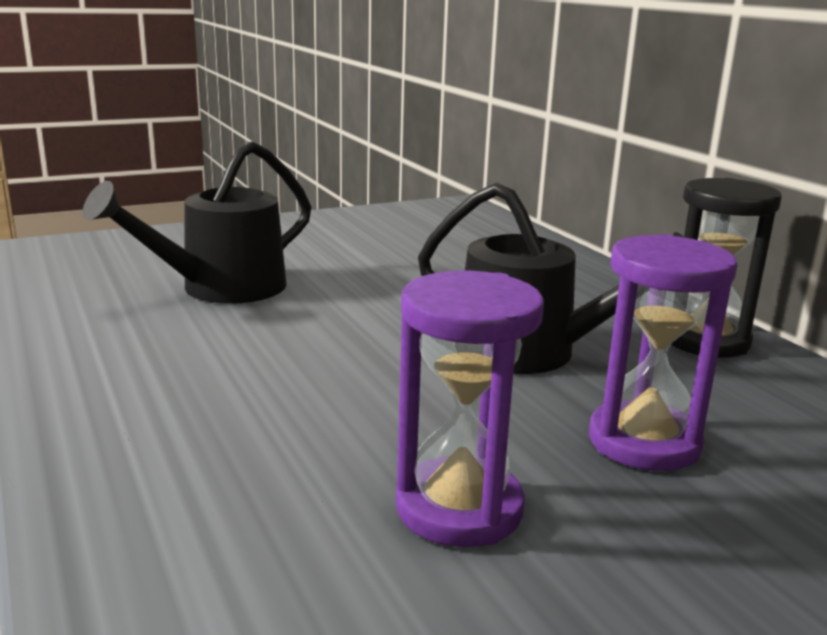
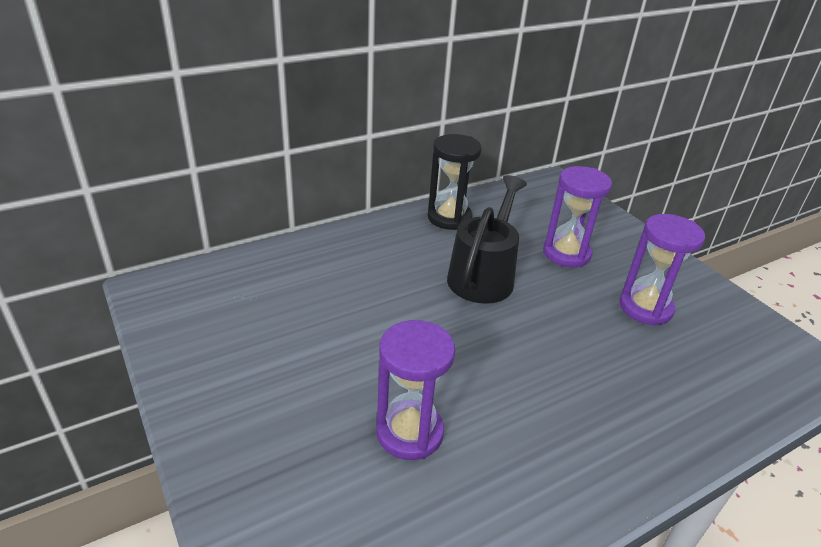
camera: 95 degrees left, 15 degrees up
black watering can [83,141,311,304] -> purple hourglass [376,320,455,460]

